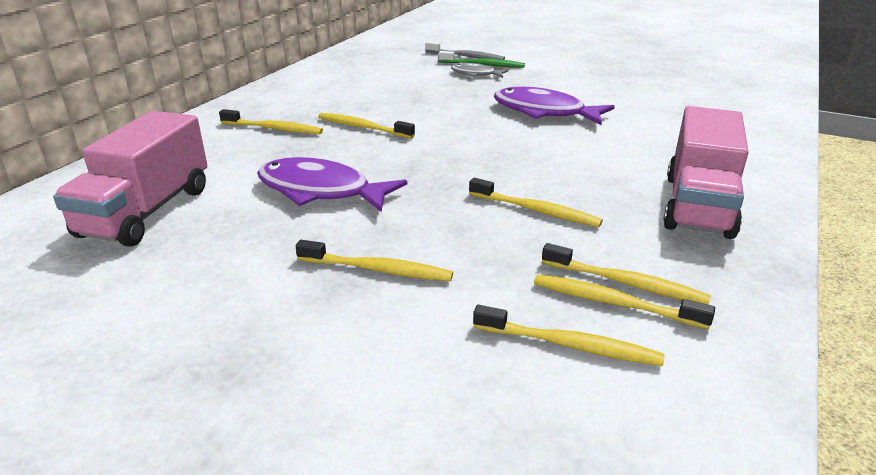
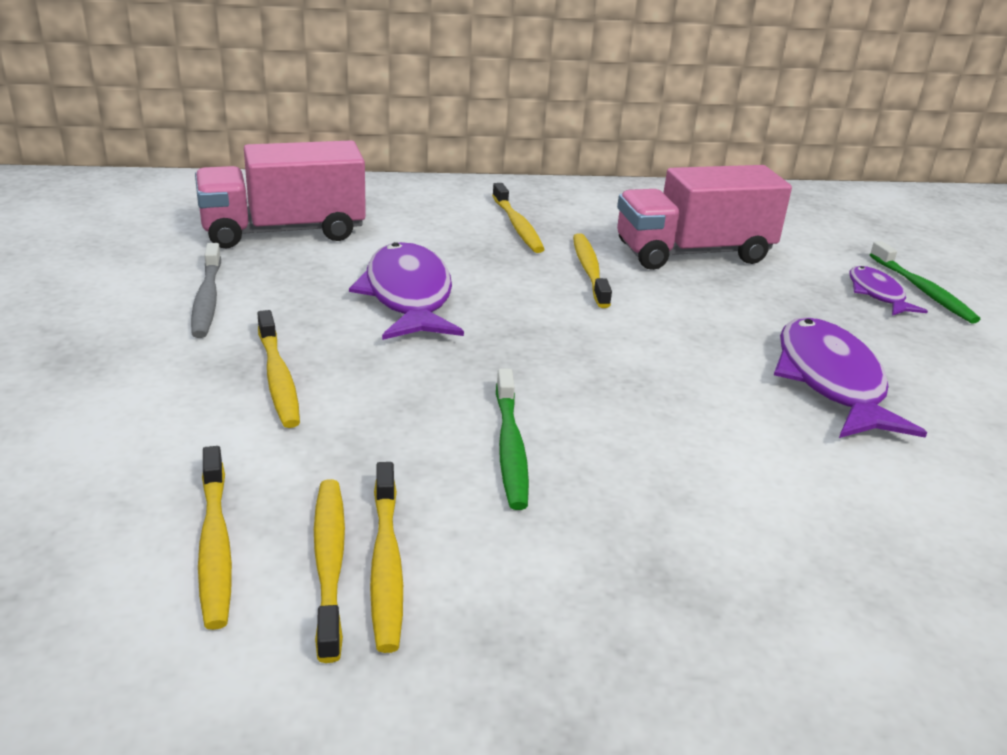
camera: 55 degrees right, 0 degrees up
grey toothbrush [425,41,505,60] -> grey toothbrush moved to [191,243,221,338]
grey fish [451,63,509,78] -> purple fish [849,266,928,316]
yellow toothbrush [469,178,603,227] -> green toothbrush [496,368,529,510]
pink truck [663,106,749,239] -> pink truck moved to [617,165,792,270]

